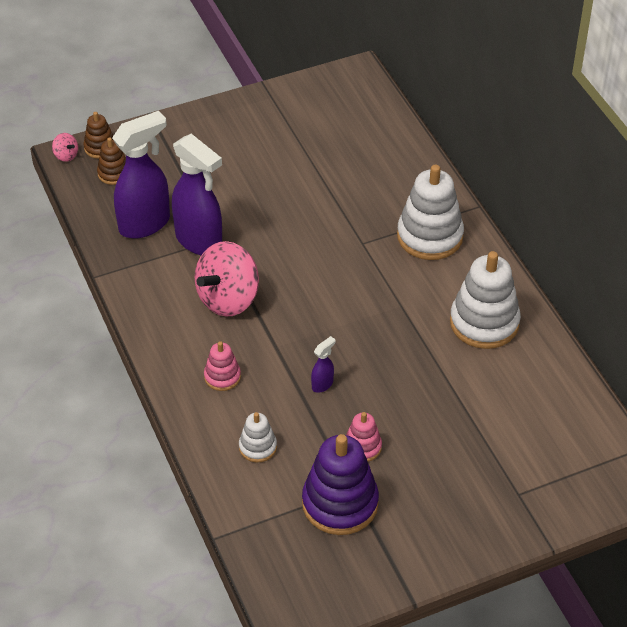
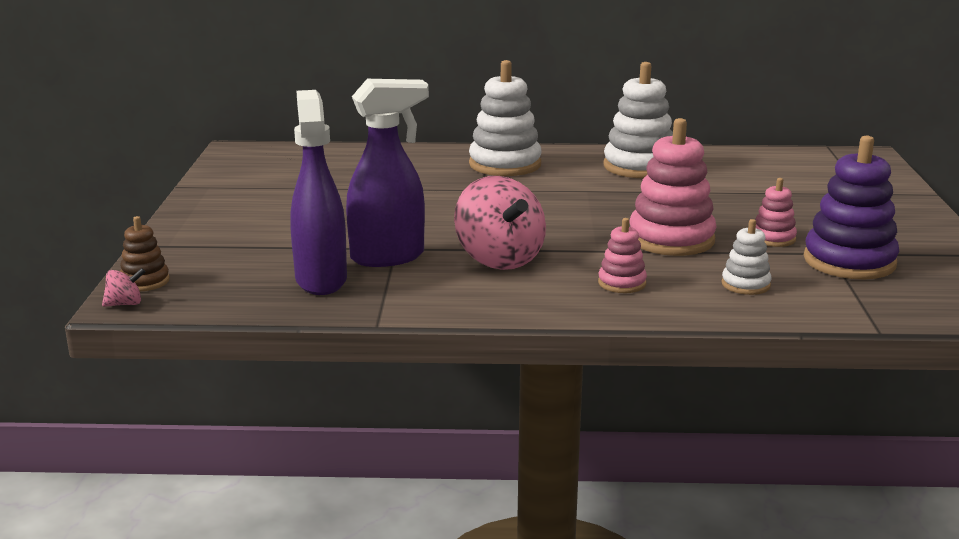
camera: 65 degrees left, 25 degrees down
brown stacking toy [97,137,126,185] -> none
purple spray bottle [311,336,335,393] -> pink stacking toy [629,118,716,256]

